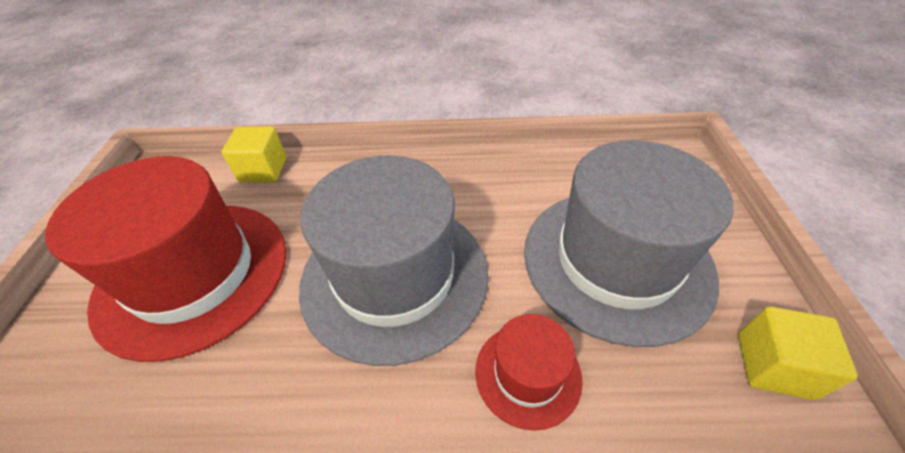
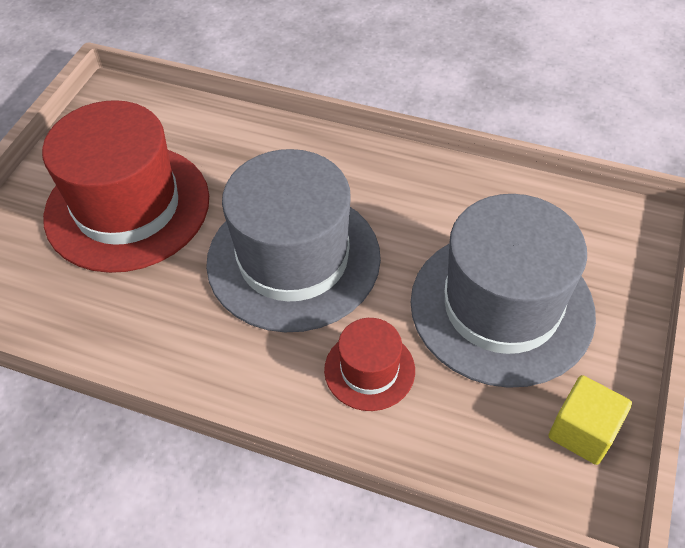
camera: 20 degrees right, 5 degrees up
yellow cube [222,126,286,182] -> none

